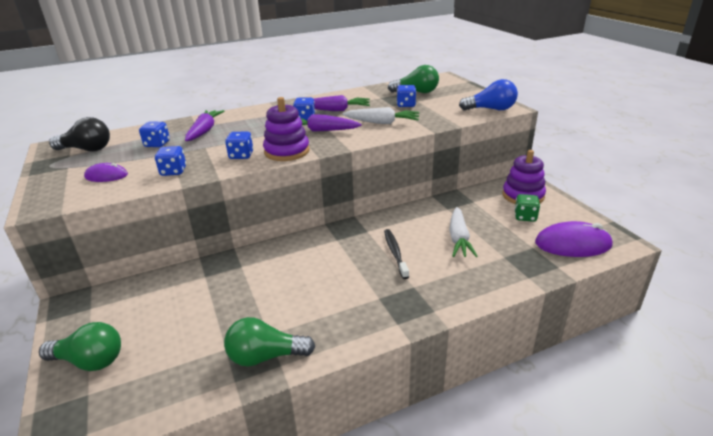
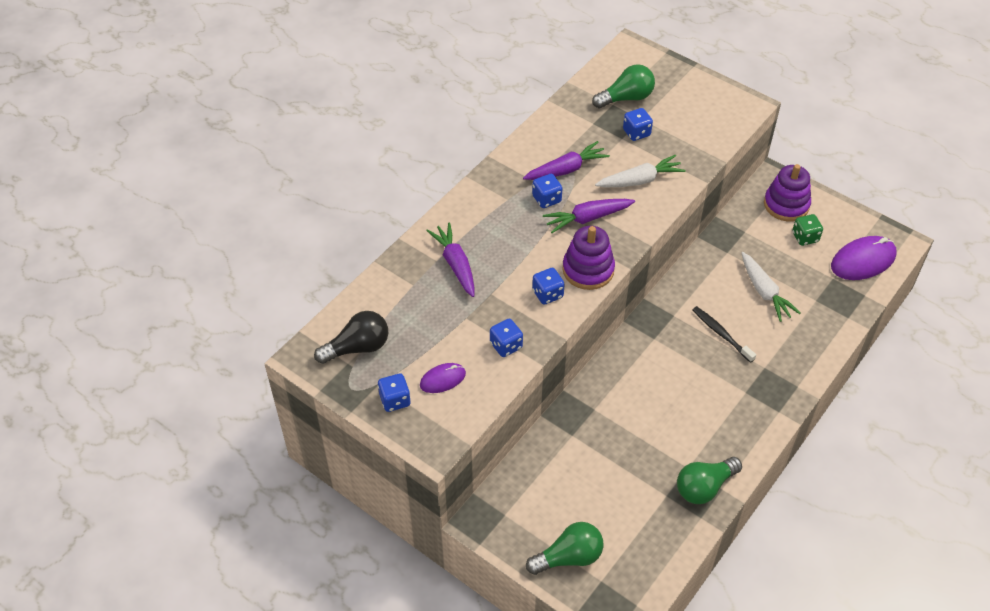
camera: 30 degrees left, 20 degrees up
blue dice [139,121,170,147] -> blue dice moved to [378,373,411,412]
blue light bulb [459,79,518,111] -> none

